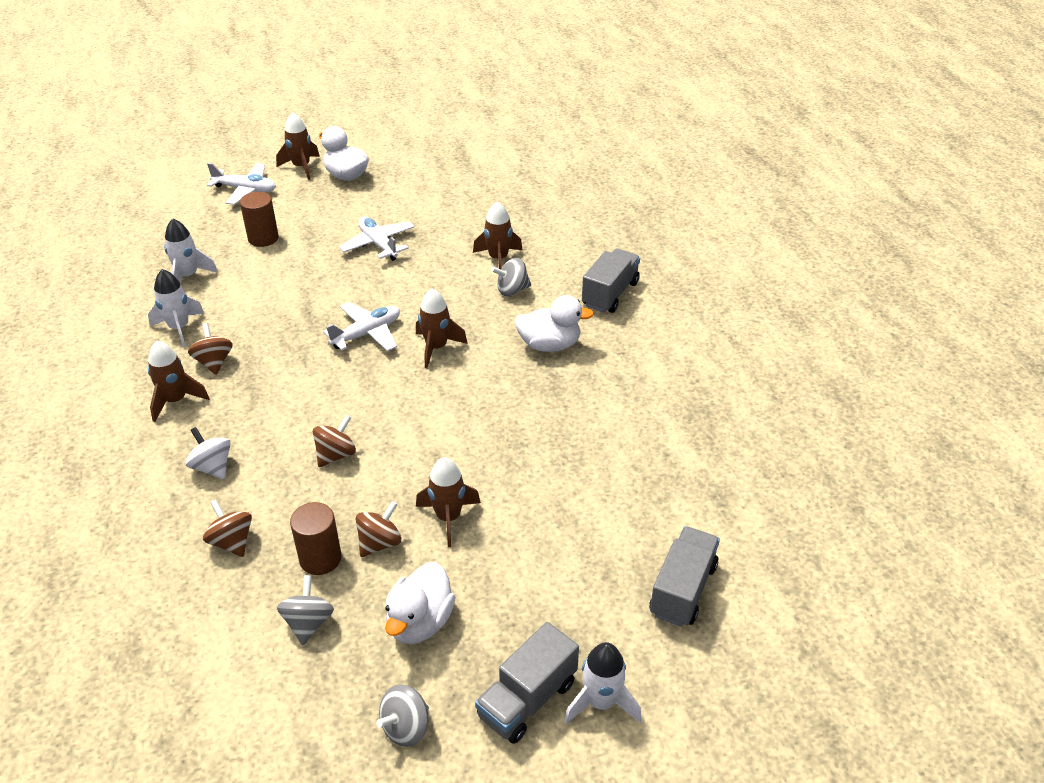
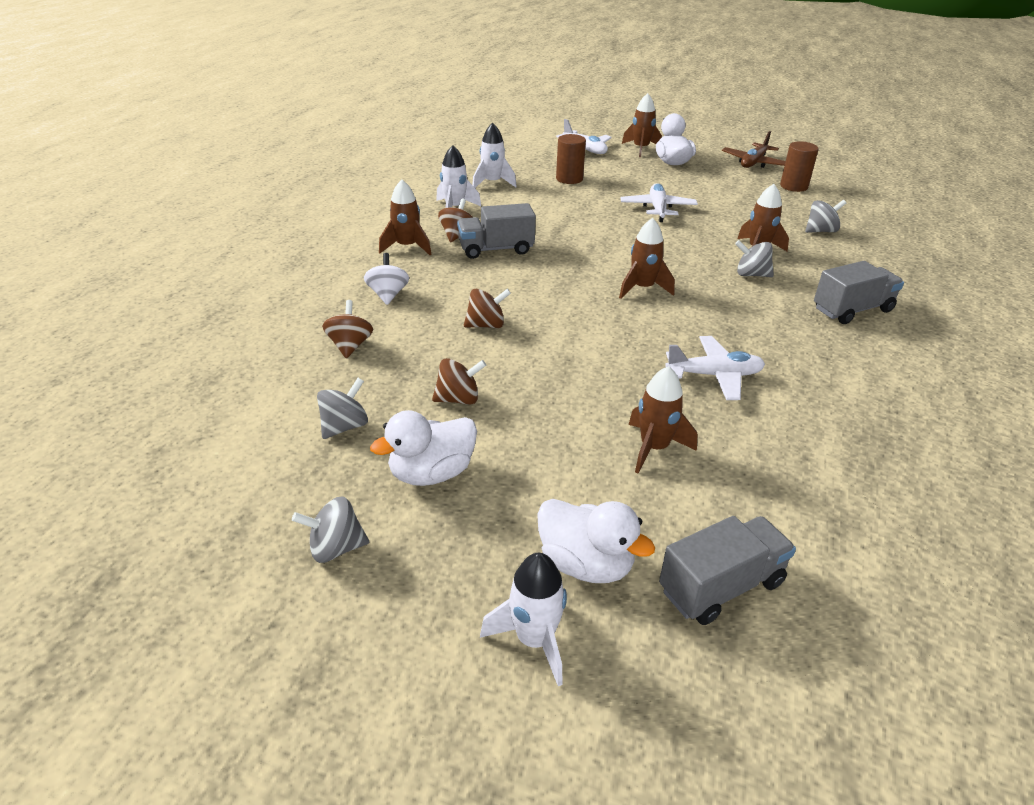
camera: 35 degrees right, 5 degrees down
brown cylinder [290,502,341,575] -> brown cylinder moved to [780,141,819,192]
white plane [323,302,400,351] -> white plane moved to [665,336,765,400]
brown rocket [416,457,481,547] -> brown rocket moved to [628,366,697,473]
grey truck [475,622,579,744] -> grey truck moved to [457,203,536,259]
white duck [514,295,594,352] -> white duck moved to [537,499,655,583]
none -> brown plane [722,131,786,168]
none -> grey spinning top [805,200,846,233]

